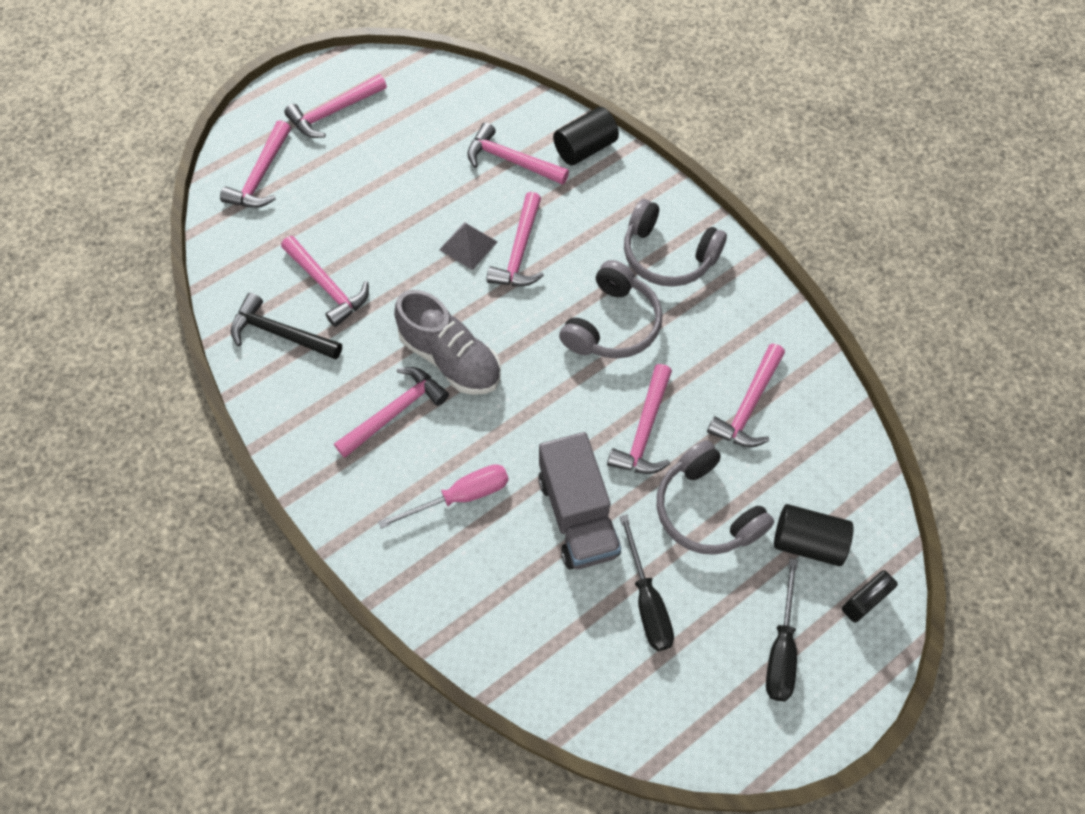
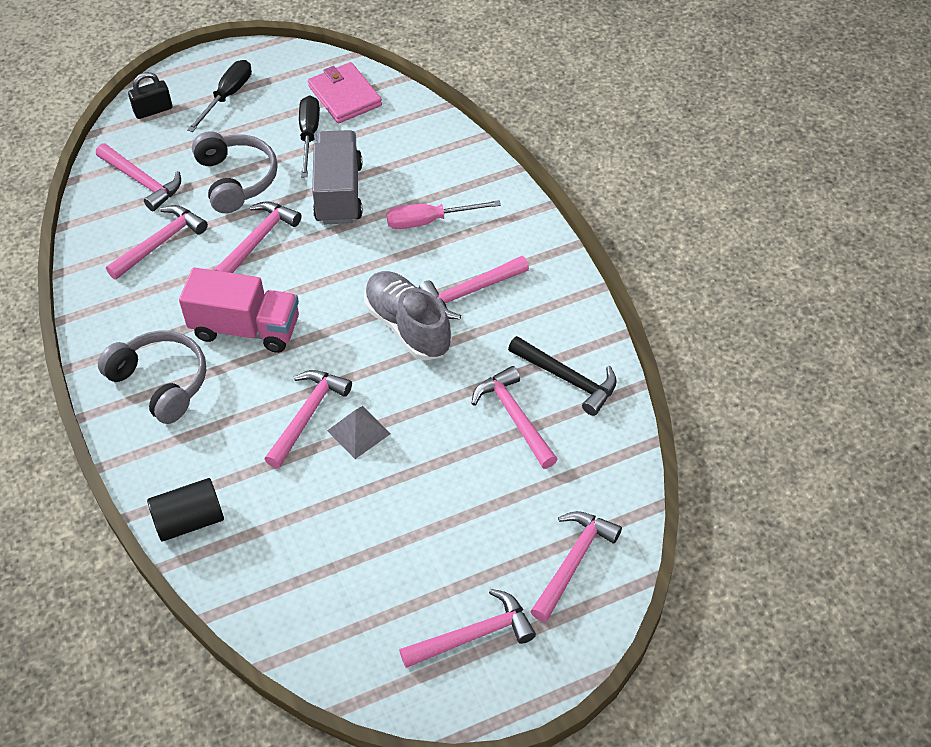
camera: 165 degrees left, 10 degrees down
pink hammer [467,122,569,185] -> pink hammer moved to [96,143,181,211]
grey headphones [559,260,662,359] -> pink truck [179,267,299,353]
black cylinder [774,504,853,566] -> none
none -> pink wallet [308,62,382,123]

